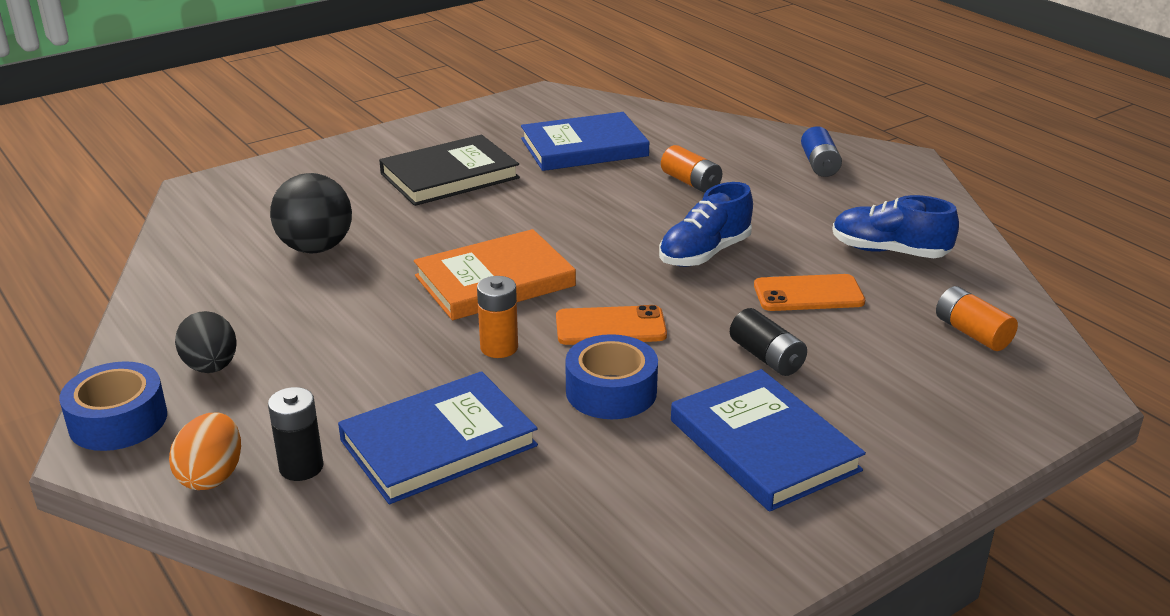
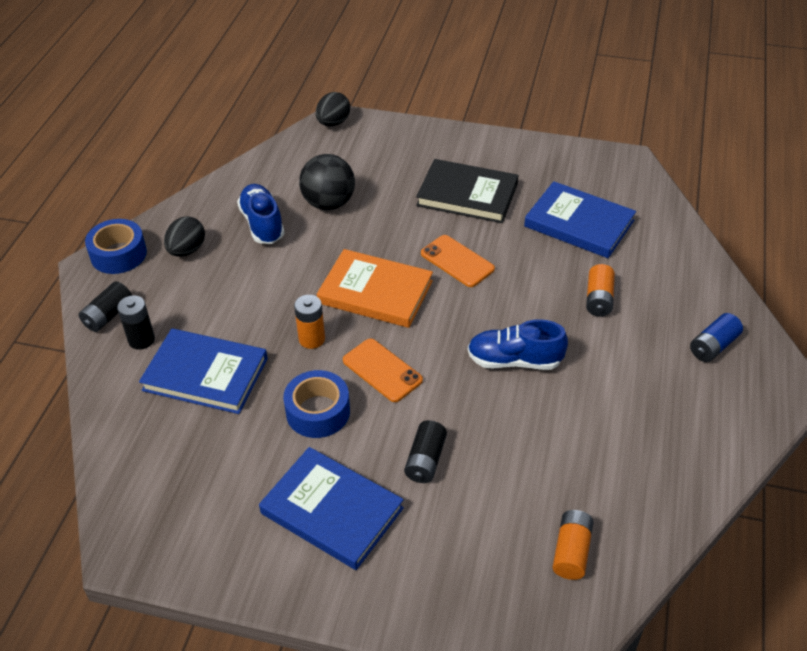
camera: 50 degrees right, 15 degrees up
orange egg [169,413,241,490] -> black battery [79,281,132,332]
blue book [671,369,866,512] -> blue book turned 75 degrees counterclockwise [259,447,404,570]
orange phone [754,274,865,311] -> orange phone moved to [421,235,495,287]
blue shoe [832,195,959,258] -> blue shoe moved to [237,184,285,244]
none -> black egg [316,92,350,126]

